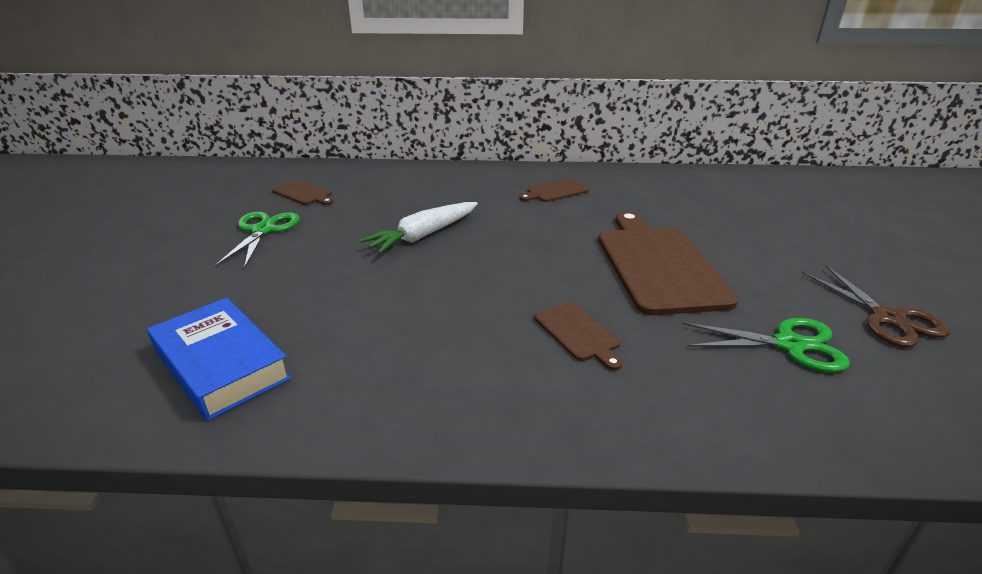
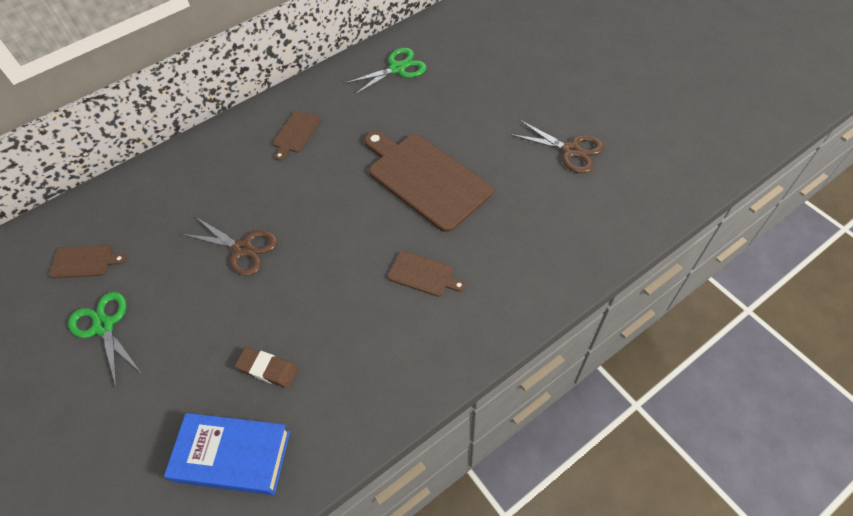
camera: 35 degrees left, 25 degrees up
white carrot [359,202,478,254] -> brown scissors [182,217,278,276]
green scissors [682,318,850,372] -> green scissors moved to [344,48,427,96]
none -> brown eraser [234,347,298,388]

